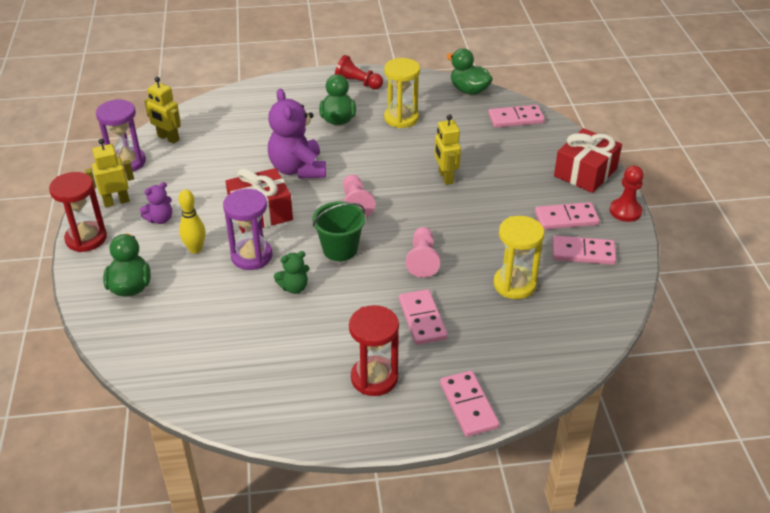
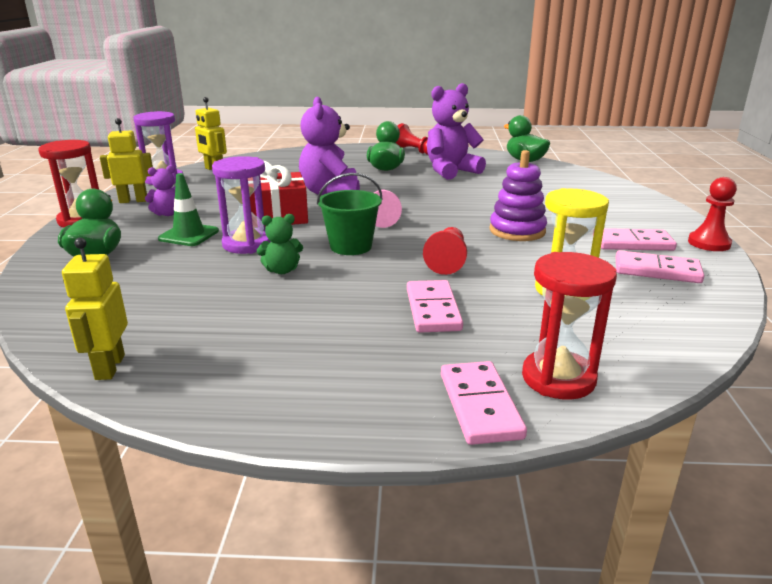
camera: 10 degrees right, 15 degrees down
yellow bowling pin [178,189,206,254] -> green traffic cone [158,173,219,246]
red hourglass [349,305,399,396] -> red hourglass moved to [522,252,617,400]
yellow hourglass [384,58,420,128] -> purple teddy bear [427,83,486,180]
pink pawn [406,227,440,278] -> red pawn [423,227,467,275]
yellow robot [434,114,461,185] -> yellow robot moved to [62,238,128,380]
pink domino [488,105,545,128] -> none
red gift [554,128,622,193] -> none
none -> purple stacking toy [489,150,547,241]

